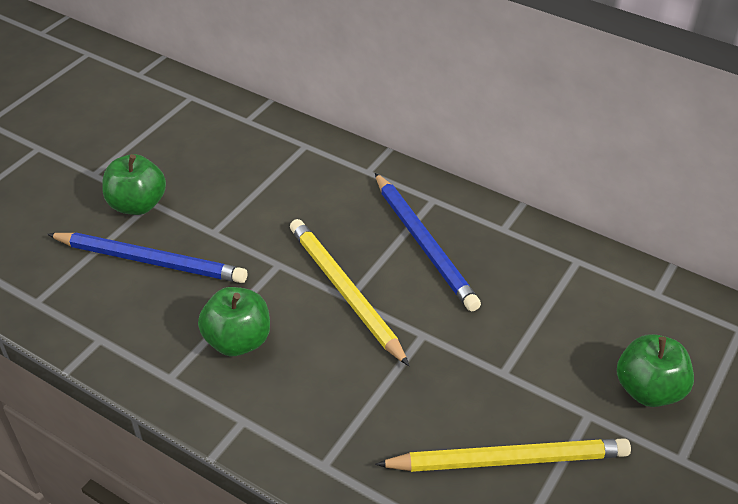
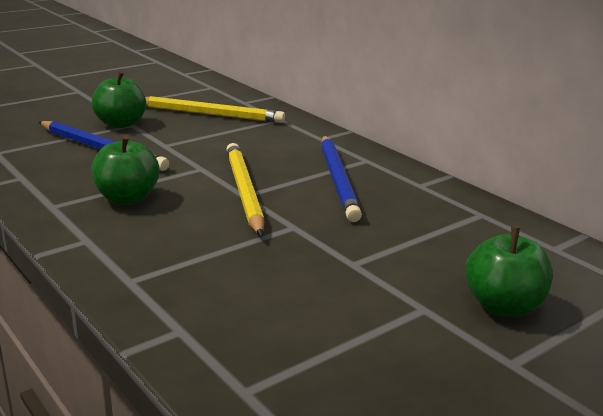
camera: 20 degrees right, 20 degrees down
yellow pencil [375,438,631,472] -> yellow pencil moved to [145,96,285,123]

